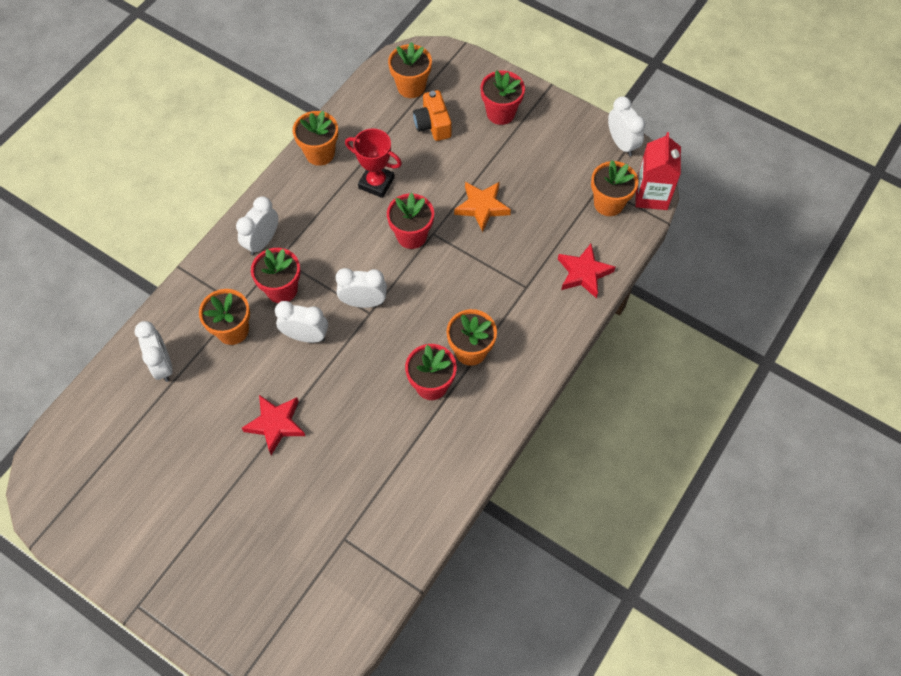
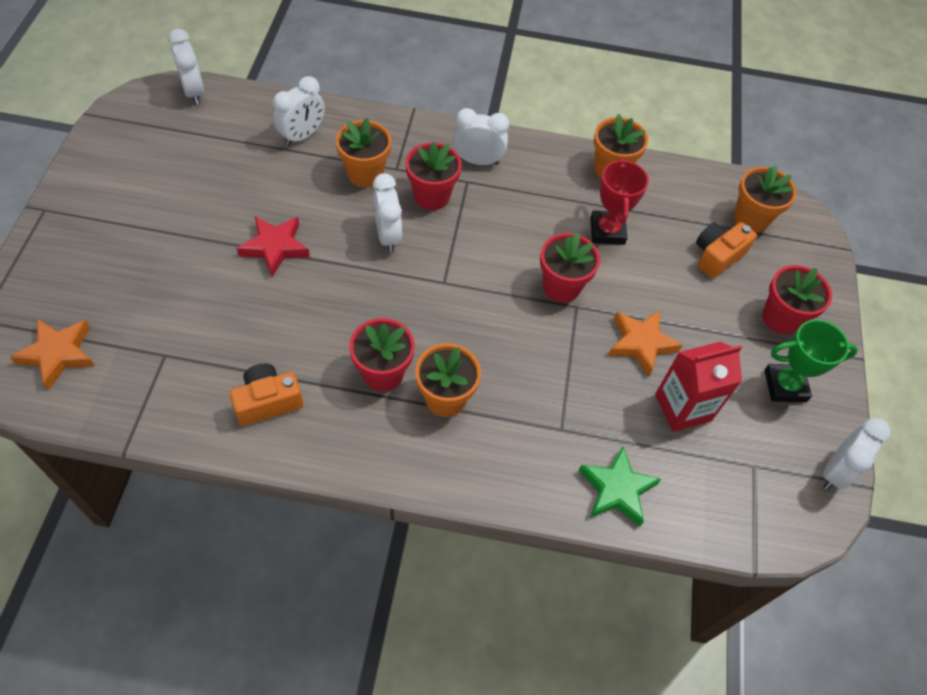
camera: 60 degrees right, 5 degrees down
white clock [336,268,387,308] -> white clock moved to [168,29,204,105]
red star [558,244,615,298] -> green star [579,446,661,526]
orange flower pot [591,160,638,216] -> none
red carton [635,132,681,210] -> red carton moved to [655,341,742,432]
none -> orange star [10,319,95,390]
none -> orange camera [230,363,303,426]
none -> green trophy [764,320,858,402]

